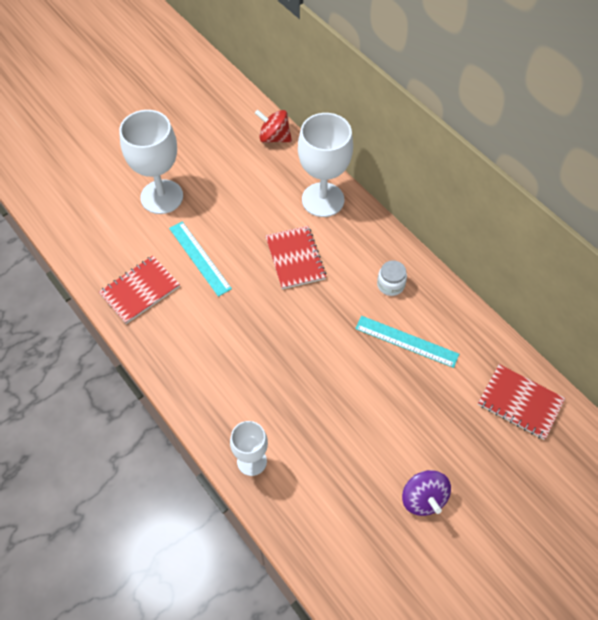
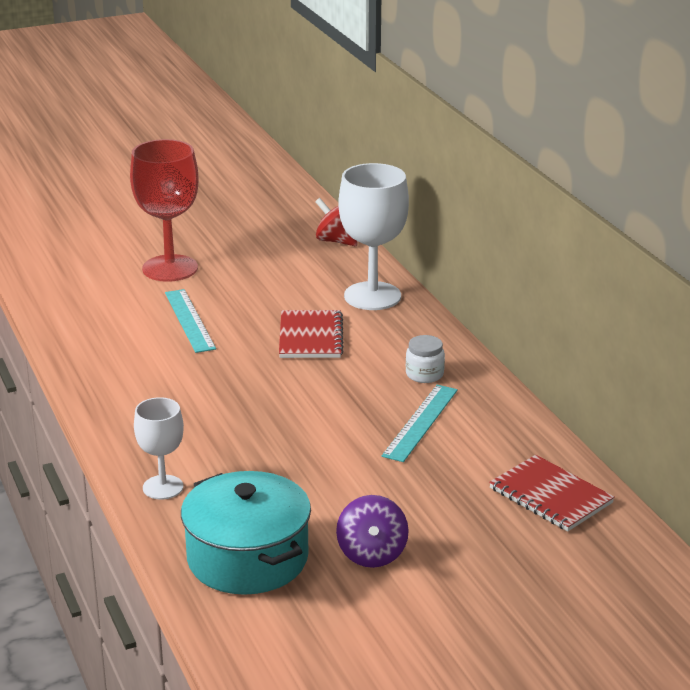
camera: 15 degrees right, 30 degrees down
red notebook [99,256,180,324] -> none
white goblet [119,110,183,214] -> red goblet [130,139,198,282]
turquoise ruler [355,316,459,368] -> turquoise ruler turned 75 degrees clockwise [382,385,458,462]
none -> turquoise pot [181,471,311,595]

